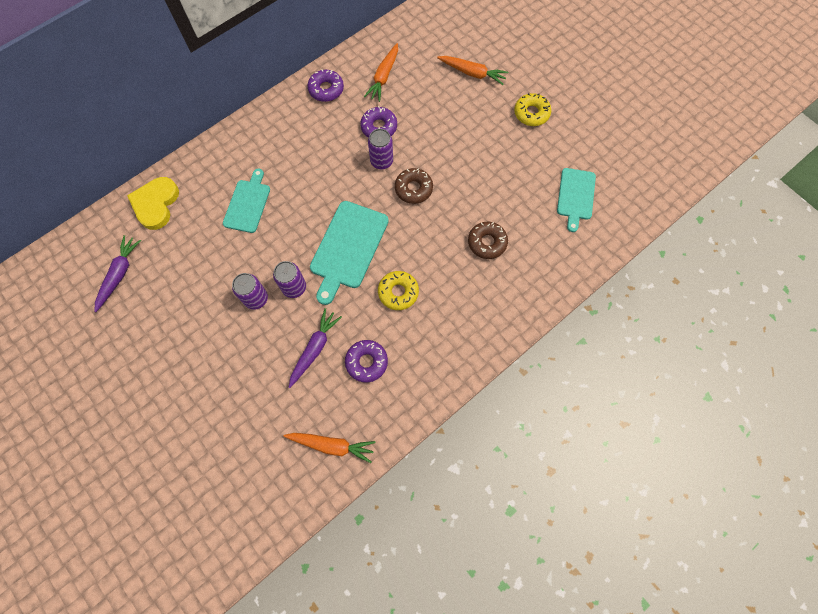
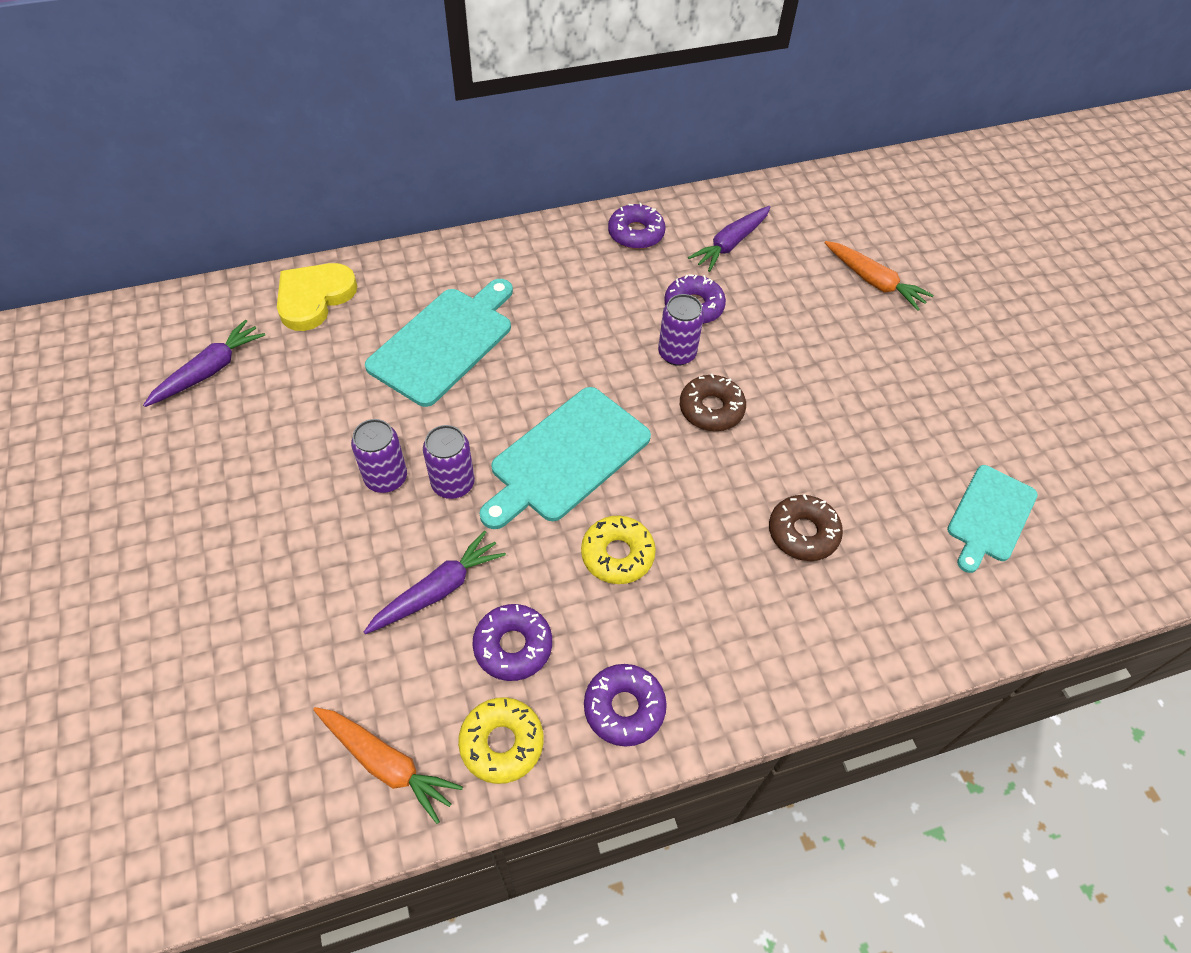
camera: 20 degrees right, 15 degrees down
turquoise cutting board [223,169,270,233] -> turquoise cutting board [365,279,513,407], size x1.53
orange carrot [364,43,398,102] -> purple carrot [688,206,771,272]
yellow donut [514,93,551,126] -> yellow donut moved to [458,697,544,784]
none -> purple donut [584,664,667,747]

